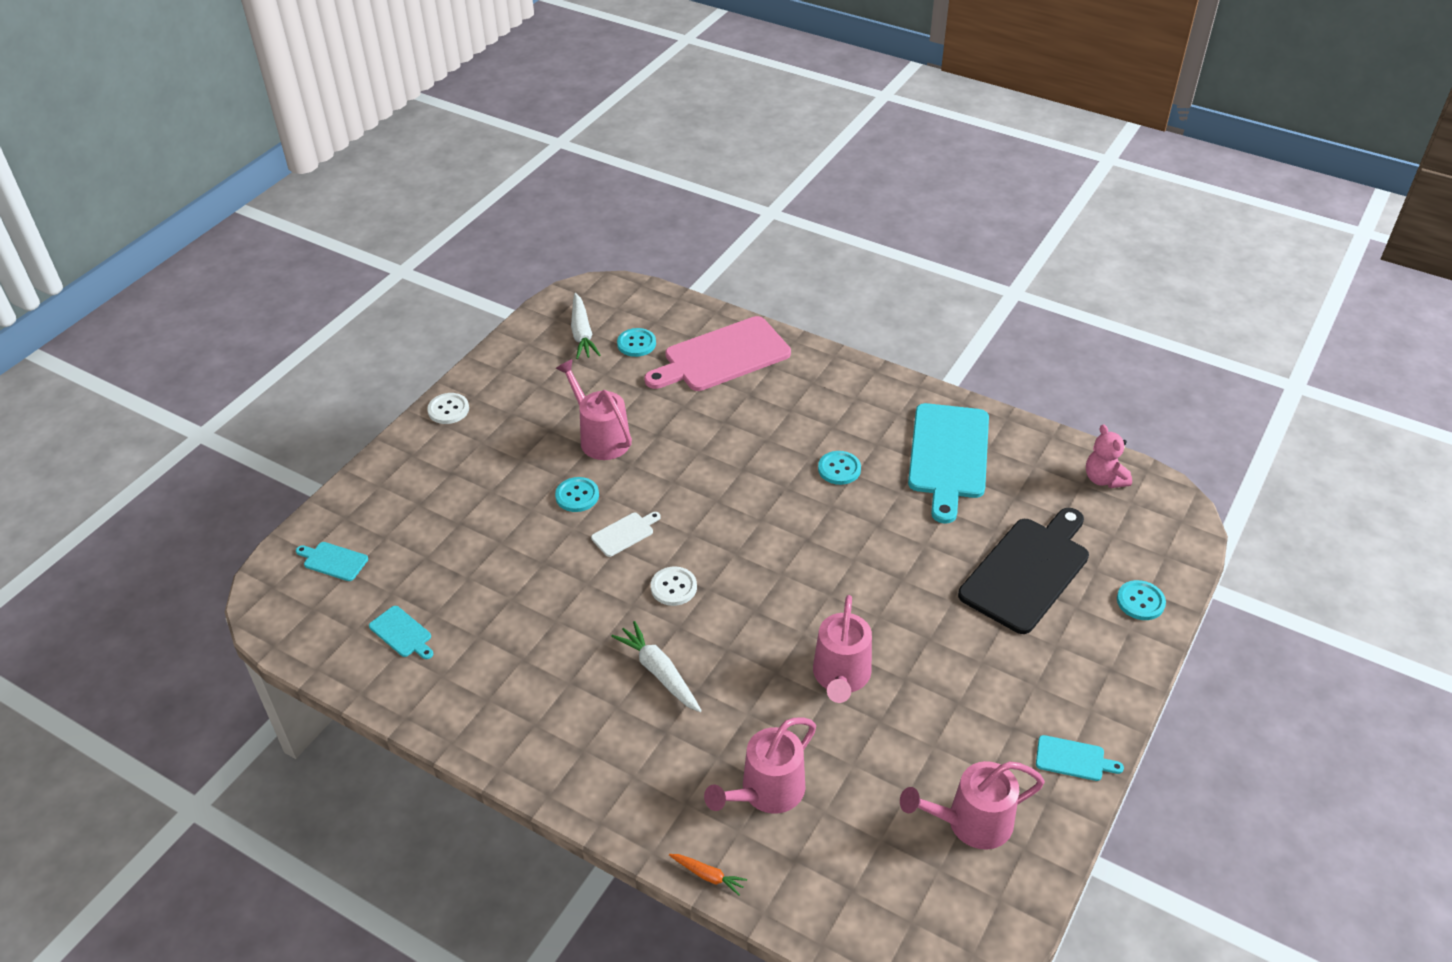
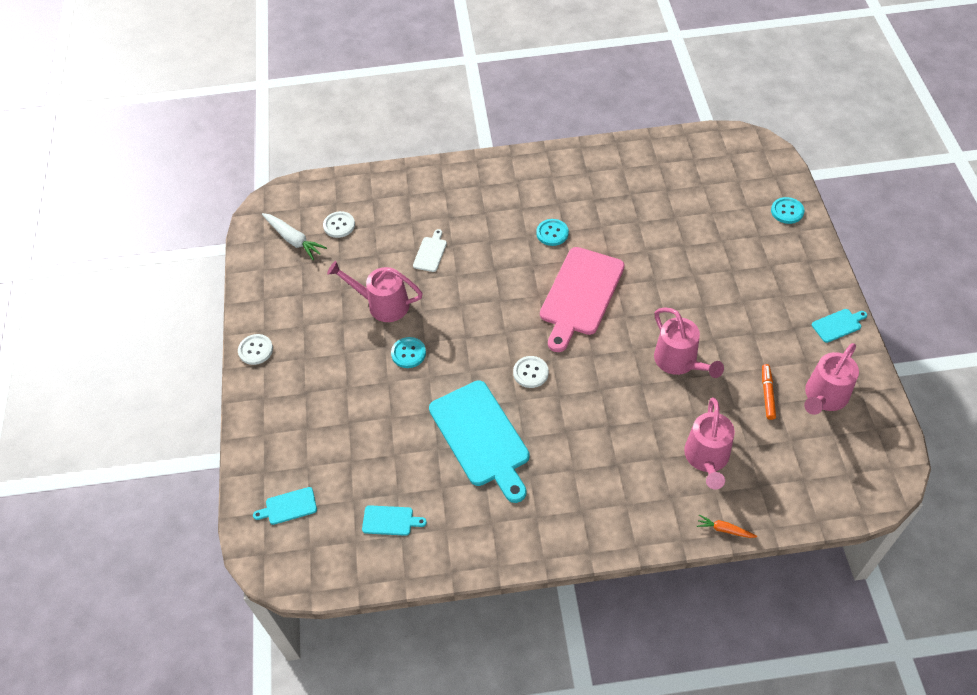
camera: 35 degrees left, 10 degrees up
white cutting board [591,512,661,557] -> white cutting board moved to [413,229,447,272]
white carrot [611,621,702,712] -> none
turquoise button [617,328,656,357] -> white button [323,211,355,238]
pink cutting board [644,316,791,391] -> pink cutting board moved to [540,247,625,352]
orange carrot [669,854,747,895] -> orange carrot turned 150 degrees counterclockwise [697,515,757,538]
turquoise cutting board [908,403,989,523] -> turquoise cutting board moved to [429,380,530,503]
black cutting board [958,508,1089,634] -> none
pink teddy bear [1086,424,1132,488] -> none
none -> orange marker [762,364,776,420]

